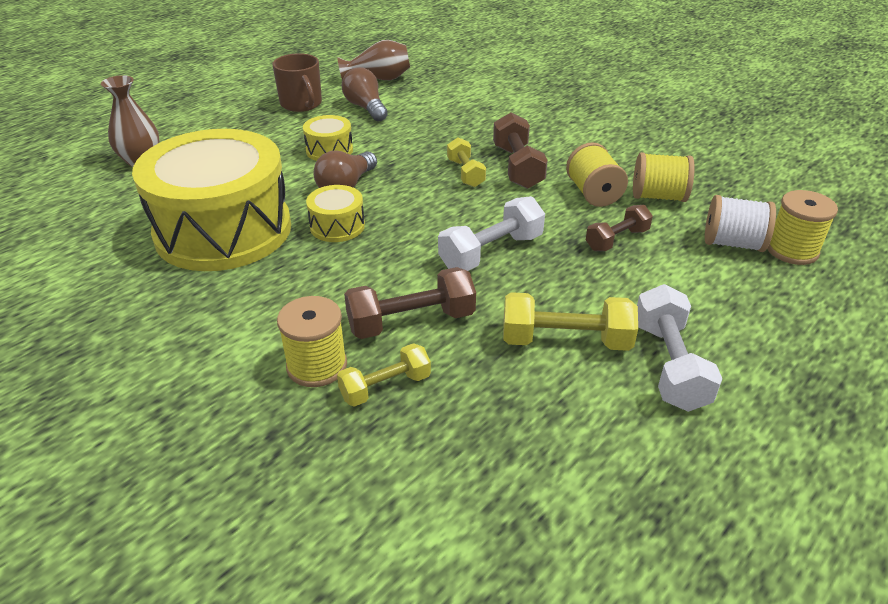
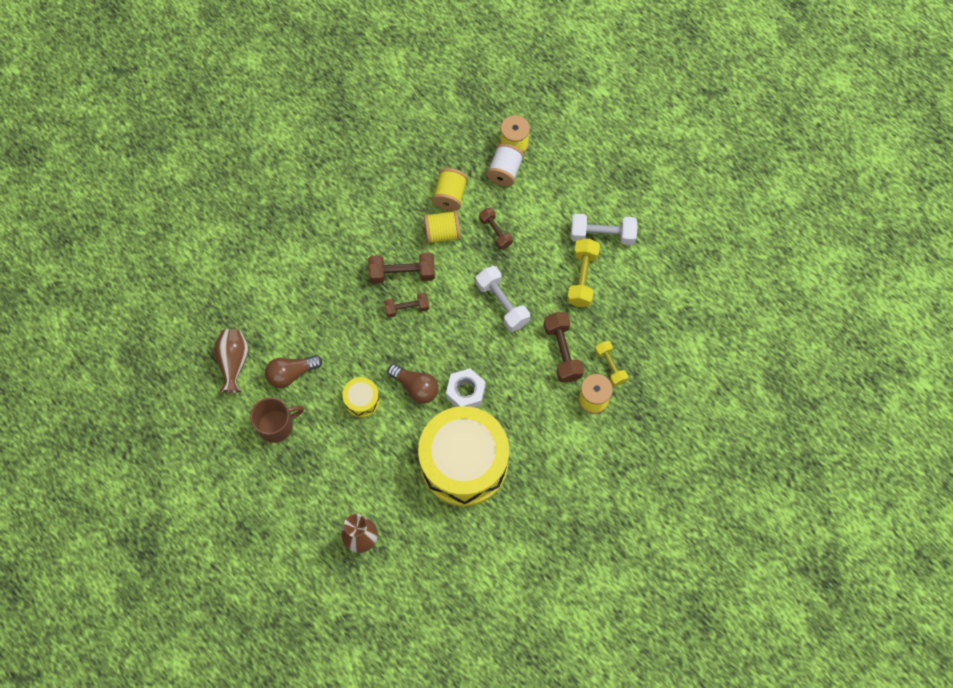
camera: 85 degrees left, 30 degrees up
yellow drum [306,185,365,242] -> white nut [446,368,486,408]
yellow dumbbell [447,137,486,187] -> brown dumbbell [384,293,429,318]

